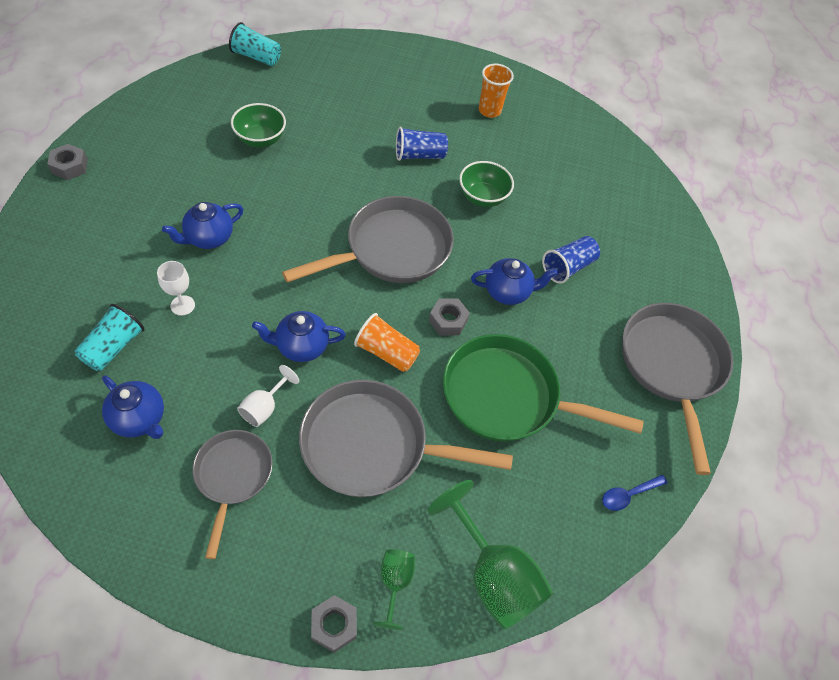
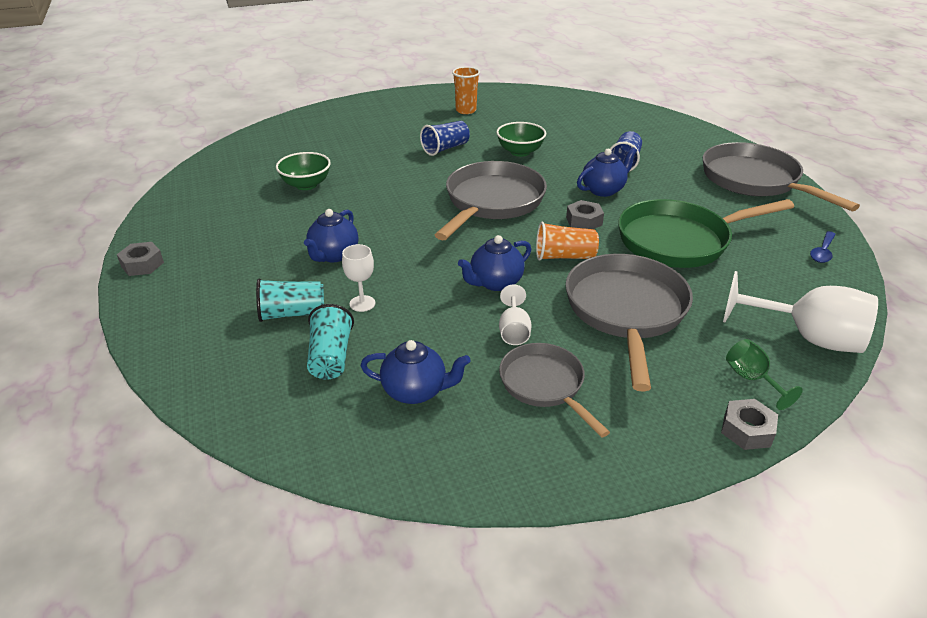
camera: 25 degrees left, 20 degrees down
turquoise cup [229,22,281,66] -> turquoise cup moved to [256,278,324,322]
grey pan [299,380,513,497] -> grey pan turned 120 degrees clockwise [565,254,693,392]
green goblet [428,480,553,630] -> white goblet [723,271,878,353]

